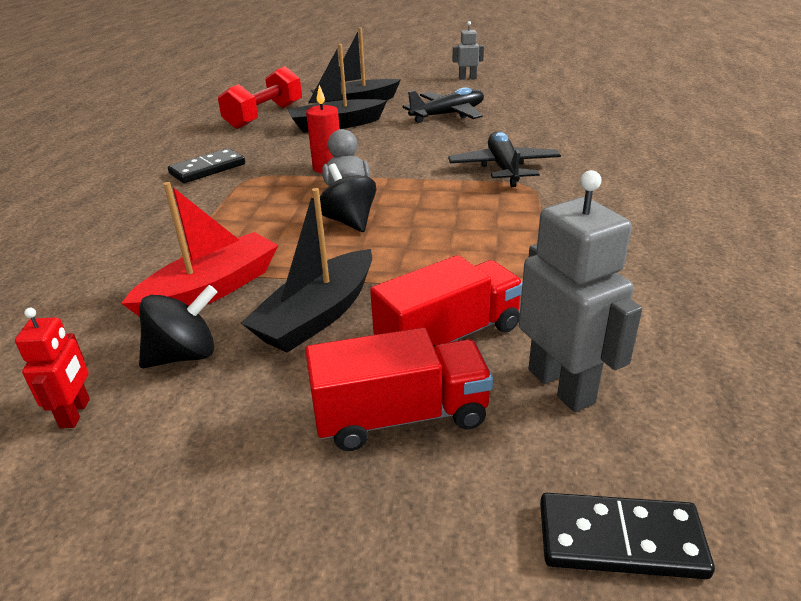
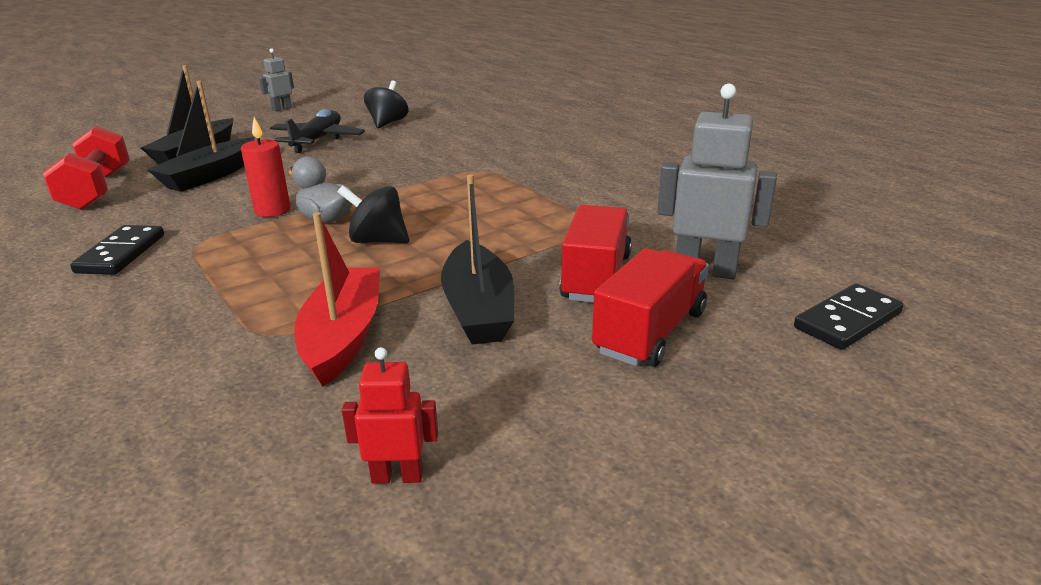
camera: 45 degrees left, 5 degrees down
red robot [15,308,90,428] -> red robot turned 45 degrees counterclockwise [342,347,438,484]
black spinning top [139,285,217,368] -> black spinning top moved to [364,81,408,128]
black plane [448,132,561,187] -> none

